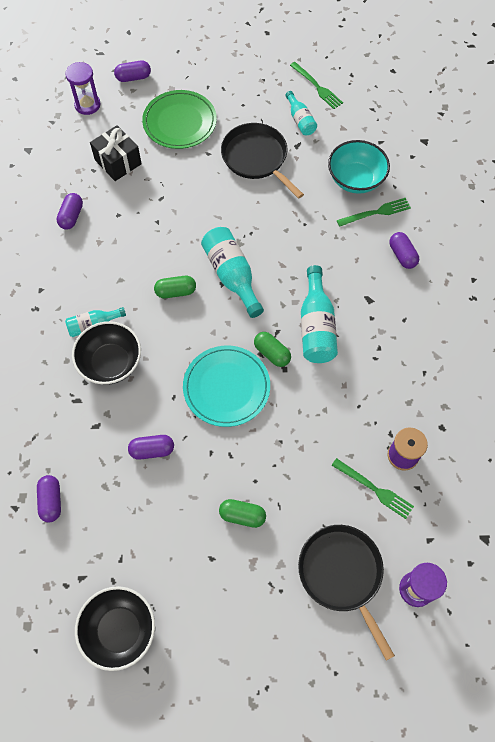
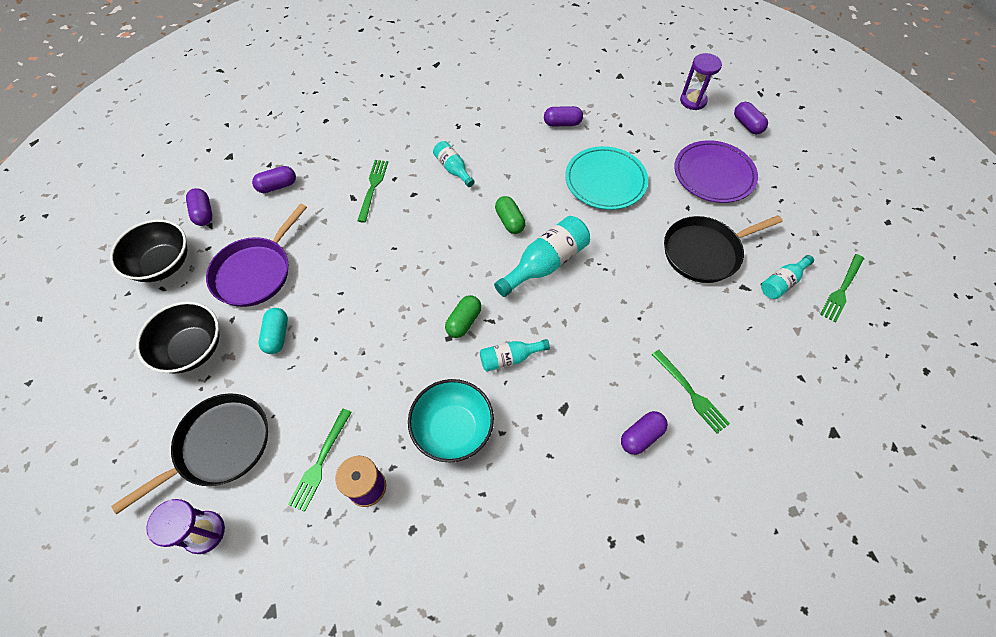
camera: 75 degrees right, 5 degrees down
black bowl [72,321,141,385] -> black bowl moved to [136,301,219,373]
black gift [90,125,142,181] -> none
purple capsule [128,435,174,460] -> purple capsule moved to [186,188,212,226]
green plate [142,90,217,149] -> purple plate [674,140,758,203]
turquoise plate [183,346,270,427] -> turquoise plate moved to [565,146,648,210]
green capsule [219,499,266,528] -> turquoise capsule [259,308,288,354]
black pan [221,123,304,199] -> black pan turned 150 degrees counterclockwise [664,215,783,283]
turquoise bottle [301,265,338,363] -> turquoise bottle [480,339,550,372], size x0.59
turquoise bowl [328,140,390,194] -> turquoise bowl moved to [408,379,494,463]
none -> purple pan [206,203,307,307]
none -> green fork [357,160,388,223]

